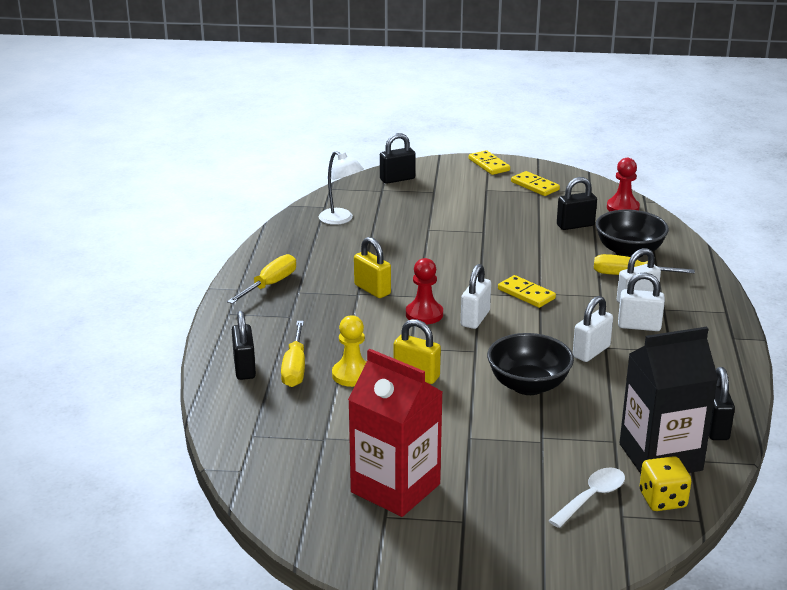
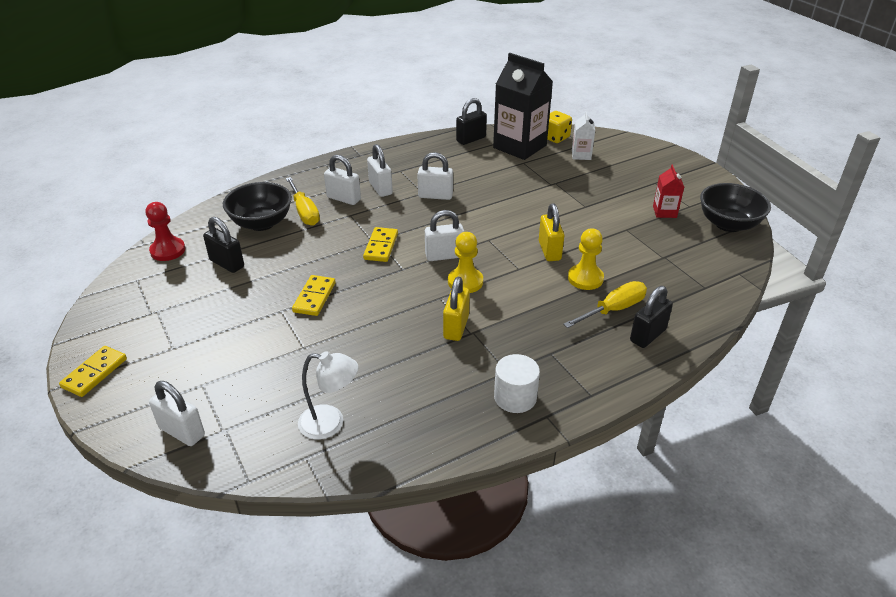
camera: 125 degrees left, 10 degrees up
yellow screwdriver [227,254,296,304] -> white cylinder [494,354,540,413]
white lamp [319,151,364,225] -> white lamp turned 90 degrees clockwise [298,351,358,439]
red carton [348,349,442,517] -> red carton [653,165,684,218], size x0.47
black padlock [380,133,416,184] -> white padlock [149,381,205,446]
red pawn [406,258,443,324] -> yellow pawn [448,232,483,293]
black bowl [487,333,574,395] -> black bowl moved to [700,183,771,232]
yellow domino [511,171,560,196] -> yellow domino moved to [292,275,336,316]
white spoon [548,467,625,528] -> white carton [572,111,595,160]

